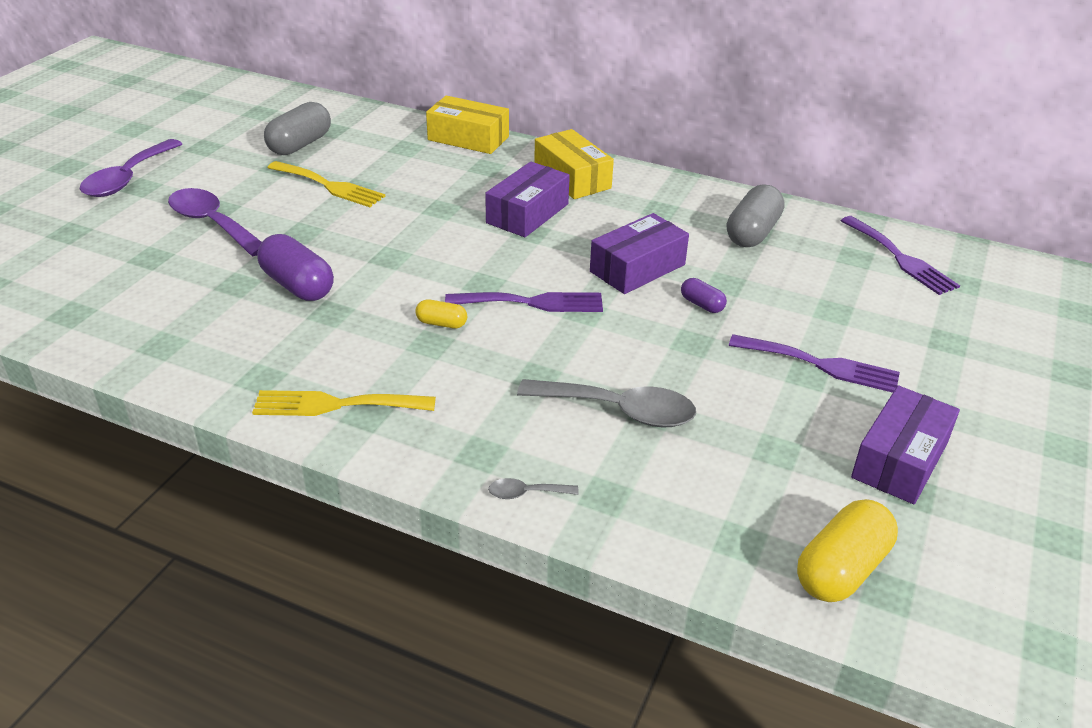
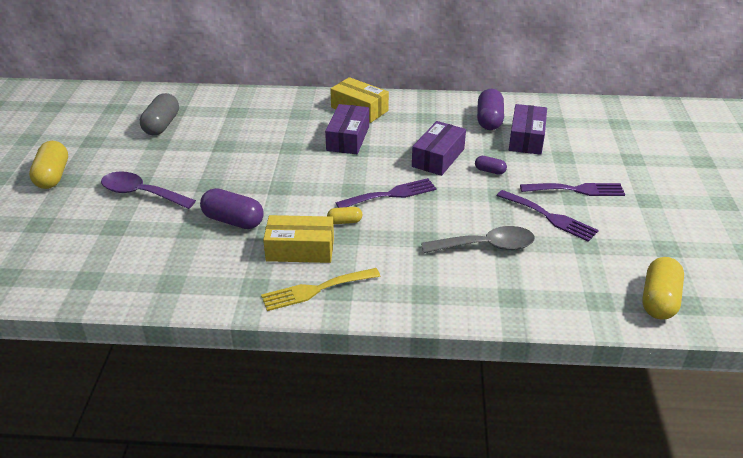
camera: 20 degrees left, 0 degrees up
purple spoon [80,139,182,197] -> yellow capsule [29,141,68,189]
yellow fork [267,161,385,207] -> none
yellow box [426,96,509,154] -> yellow box moved to [263,215,334,263]
grey spoon [488,478,579,499] -> none
grey capsule [727,184,784,247] -> purple capsule [477,89,504,130]
purple fork [841,216,960,295] -> purple fork moved to [497,190,599,242]
purple box [851,386,960,504] -> purple box moved to [509,104,547,155]

